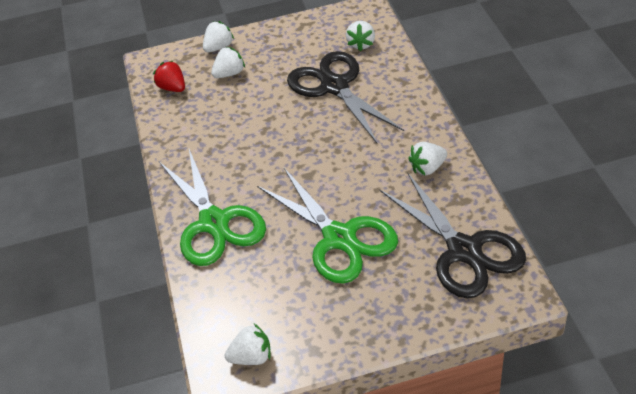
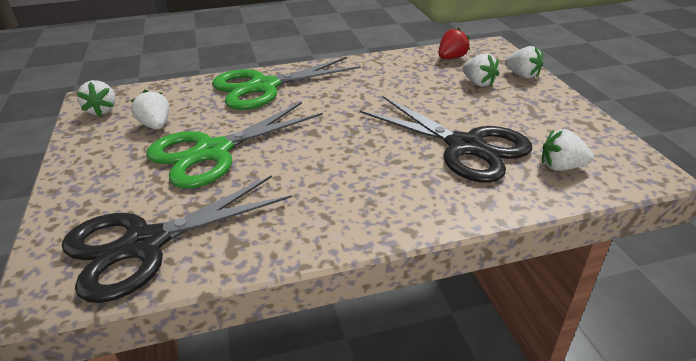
camera: 85 degrees right, 10 degrees down
black scissors [287,51,404,143] -> black scissors turned 75 degrees clockwise [360,96,532,183]
white strawberry [408,142,447,175] -> white strawberry moved to [131,90,169,130]

